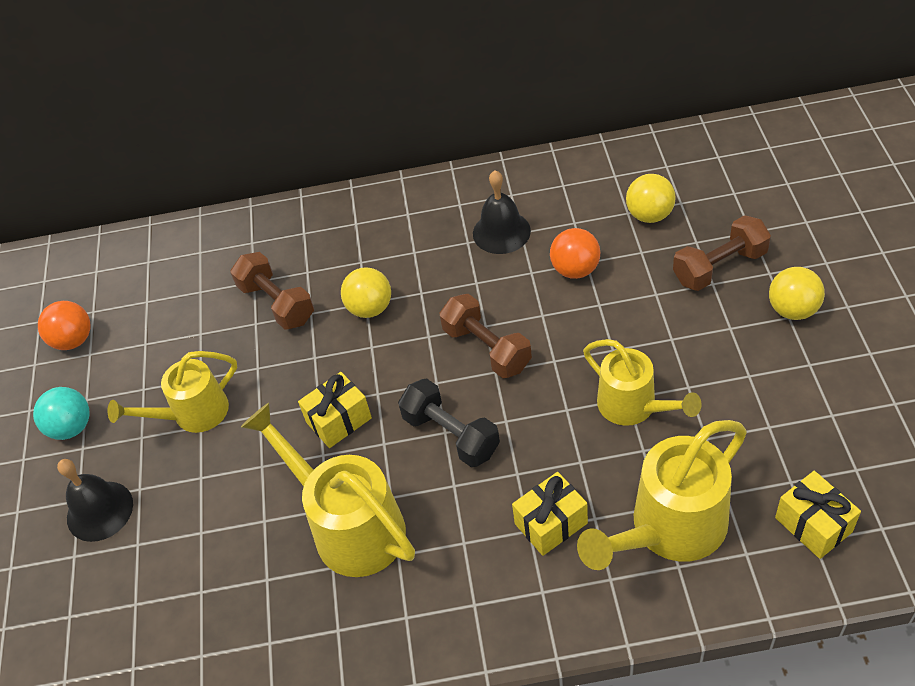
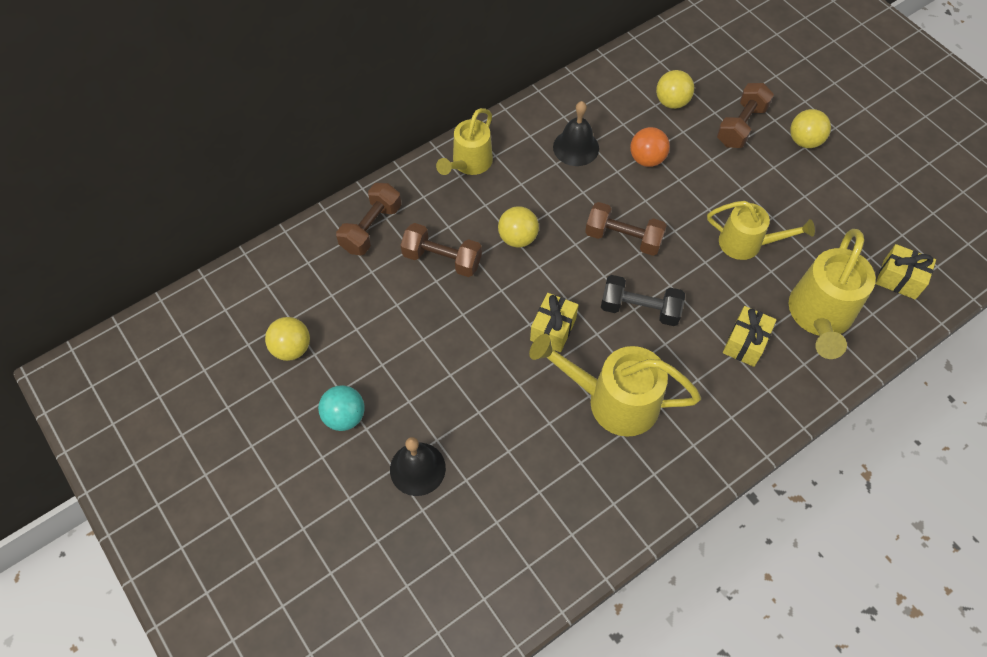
camera: 35 degrees left, 10 degrees up
orange ball [38,301,91,350] -> yellow ball [265,317,310,361]
yellow watering can [108,351,237,433] -> yellow watering can moved to [436,108,493,175]
none -> brown dumbbell [336,183,401,255]

